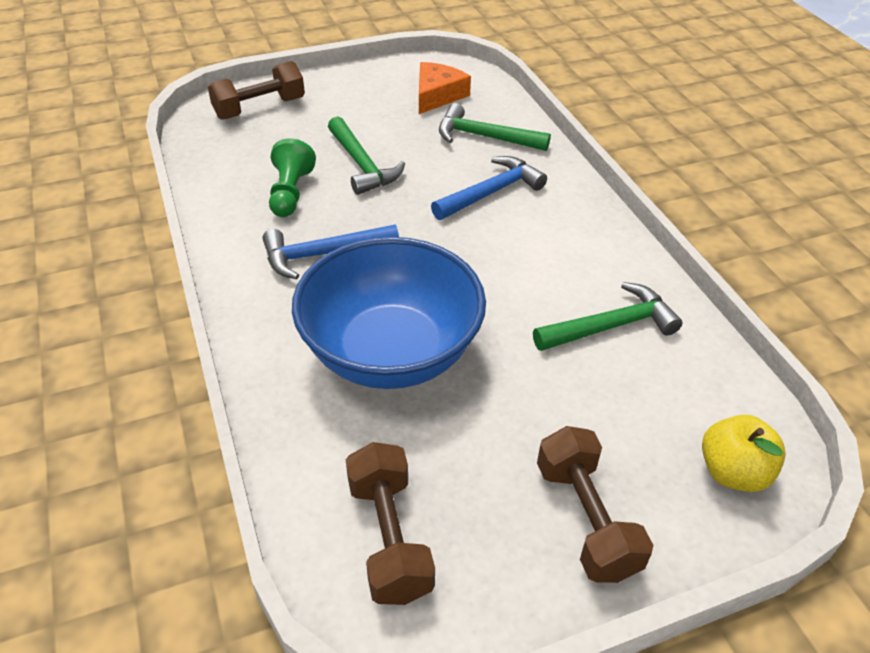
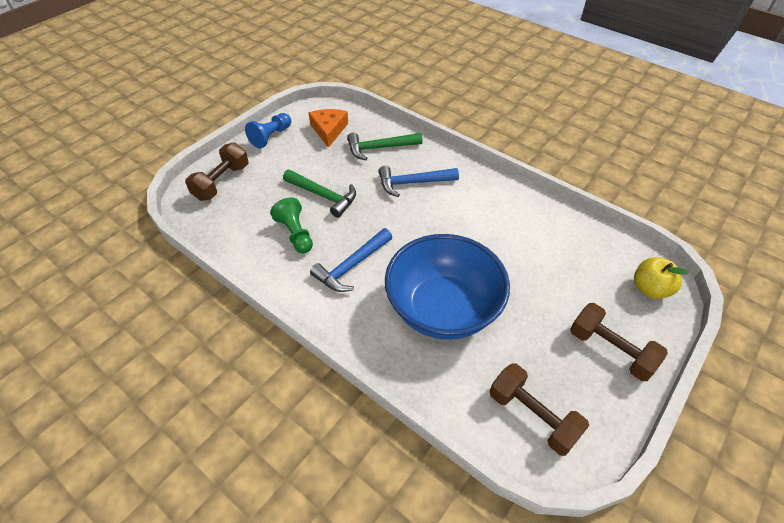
camera: 30 degrees left, 5 degrees up
blue hammer [431,156,547,220] -> blue hammer turned 120 degrees counterclockwise [378,166,459,197]
green hammer [533,282,682,351] -> none
none -> blue pawn [245,113,291,149]

